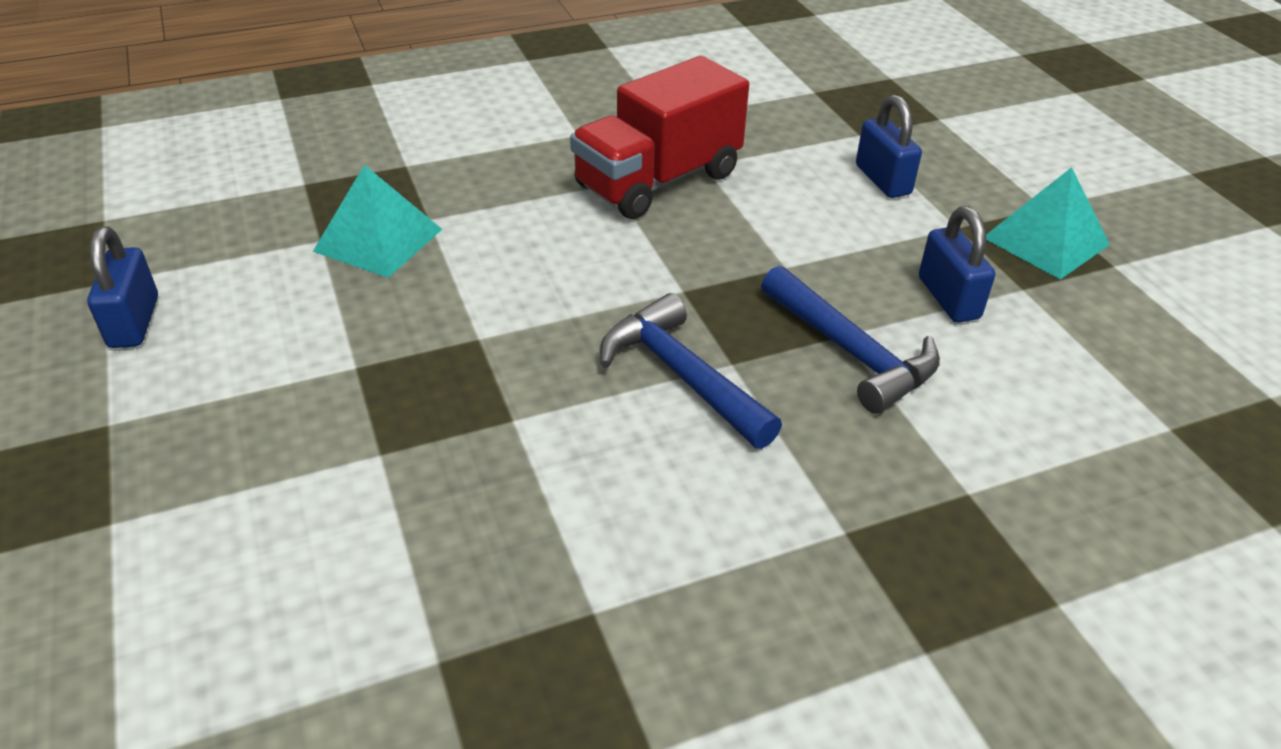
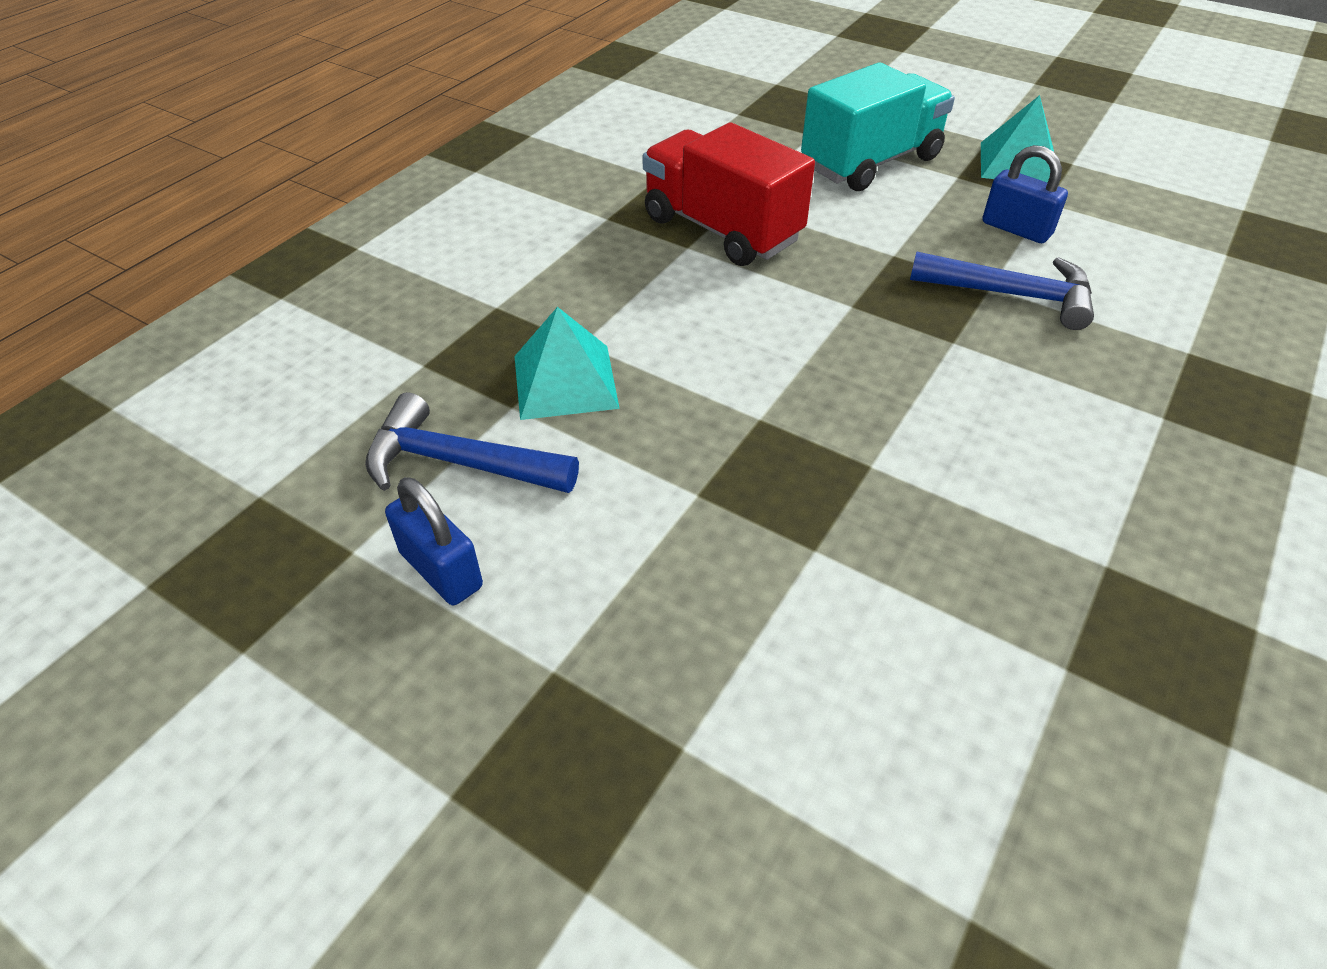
camera: 35 degrees left, 5 degrees up
red truck [570,56,749,219] -> red truck turned 120 degrees clockwise [642,122,815,266]
blue hammer [600,293,782,449] -> blue hammer moved to [365,392,579,493]
blue padlock [856,95,922,198] -> turquoise truck [801,62,955,191]

